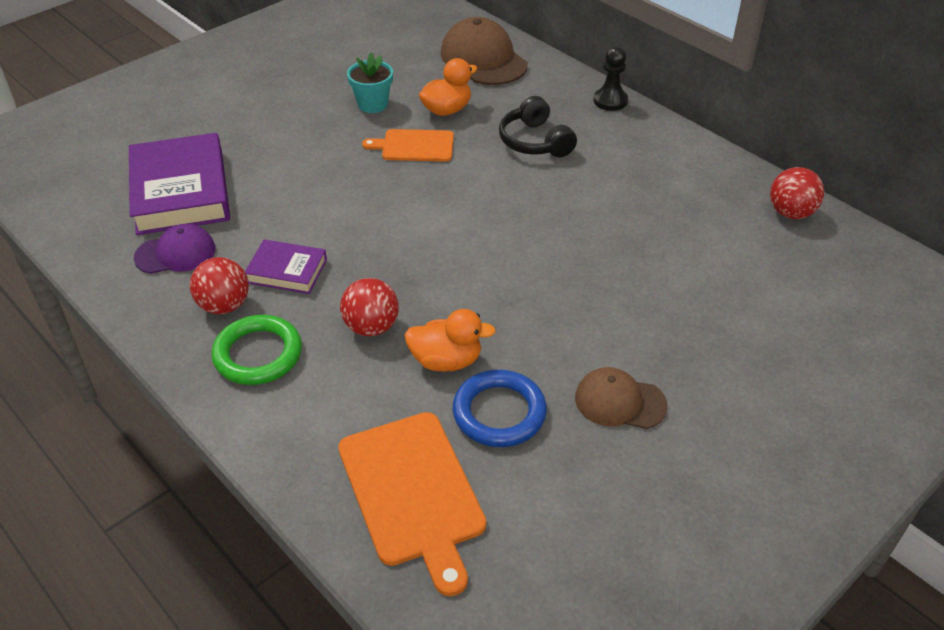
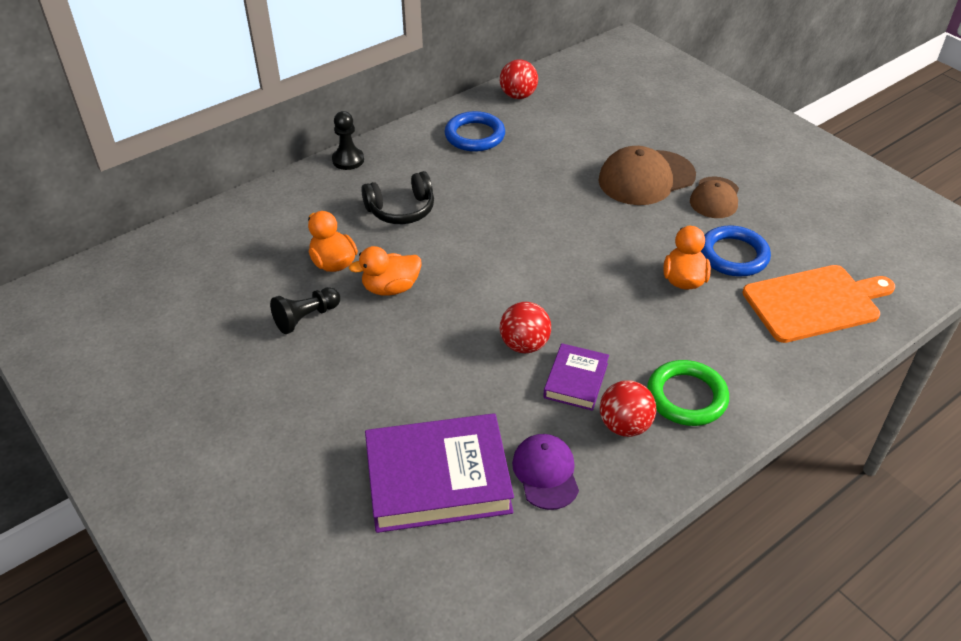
camera: 85 degrees left, 0 degrees up
red ball [340,278,399,336] -> red ball moved to [500,302,551,353]
turquoise flower pot [347,52,393,113] -> black pawn [270,287,340,334]
orange cutting board [362,129,454,162] -> orange duck [349,246,421,296]
brown cap [441,17,528,85] -> brown cap moved to [598,146,696,205]
none -> blue ring [444,111,505,152]

